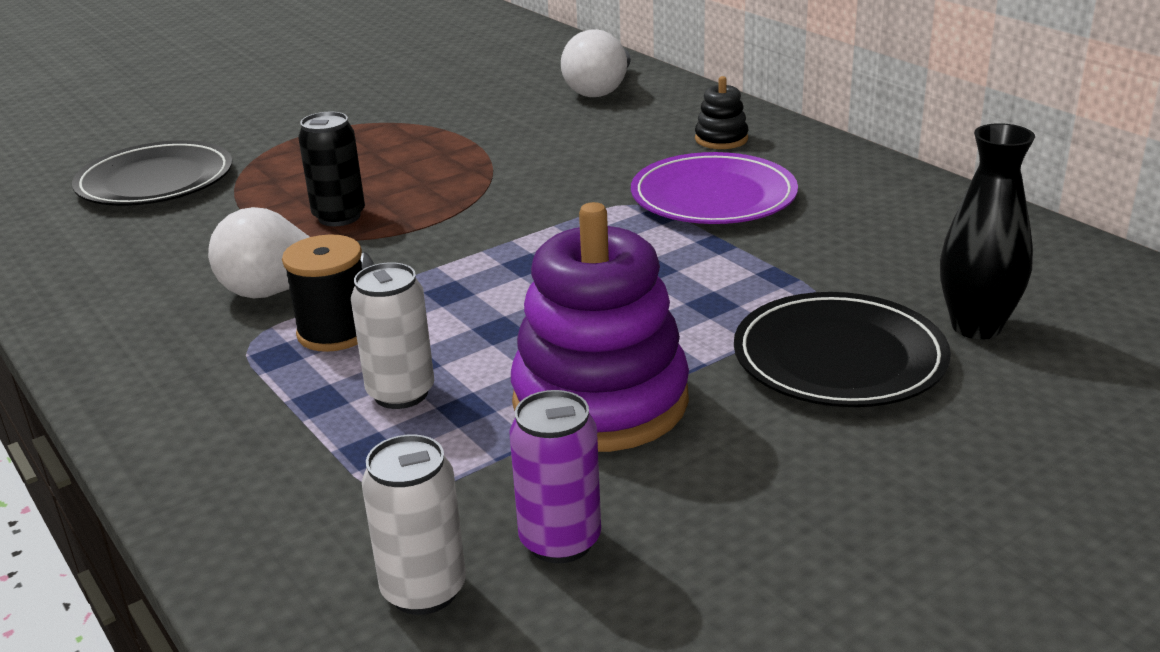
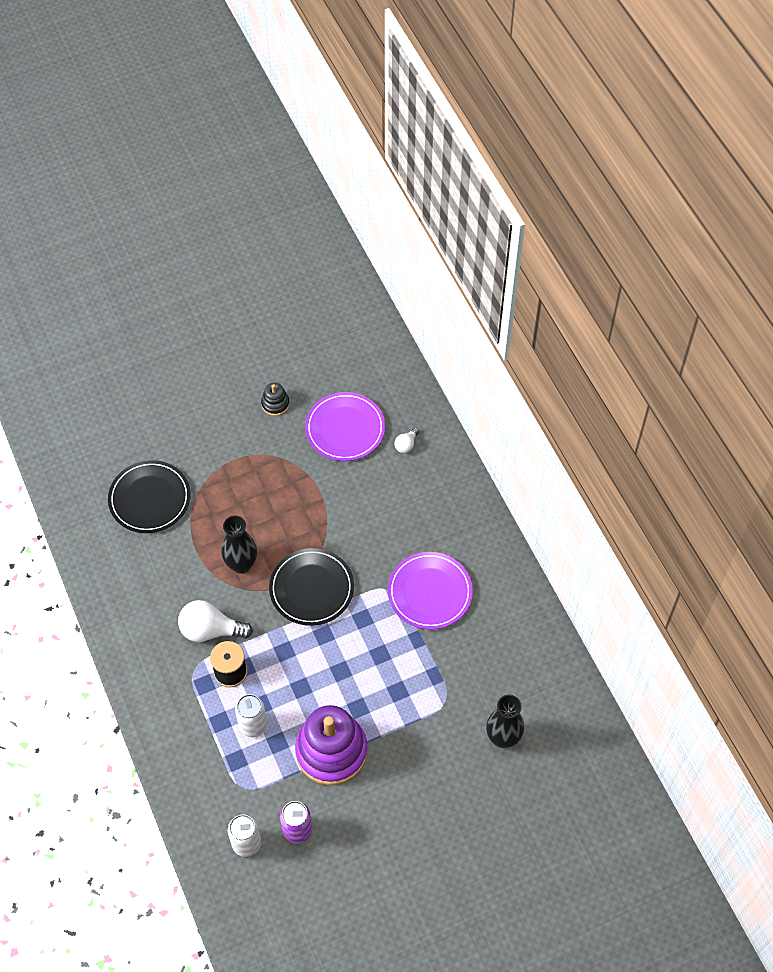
camera: 10 degrees right, 30 degrees up
black can [298,112,365,226] -> black vase [221,516,257,574]
white light bulb [561,29,631,97] -> white light bulb [394,427,419,453], size x0.50
black stacking toy [695,76,748,149] -> black stacking toy moved to [261,382,290,416]
black plate [734,292,951,407] -> black plate moved to [269,548,354,626]
none -> purple plate [305,392,385,461]

